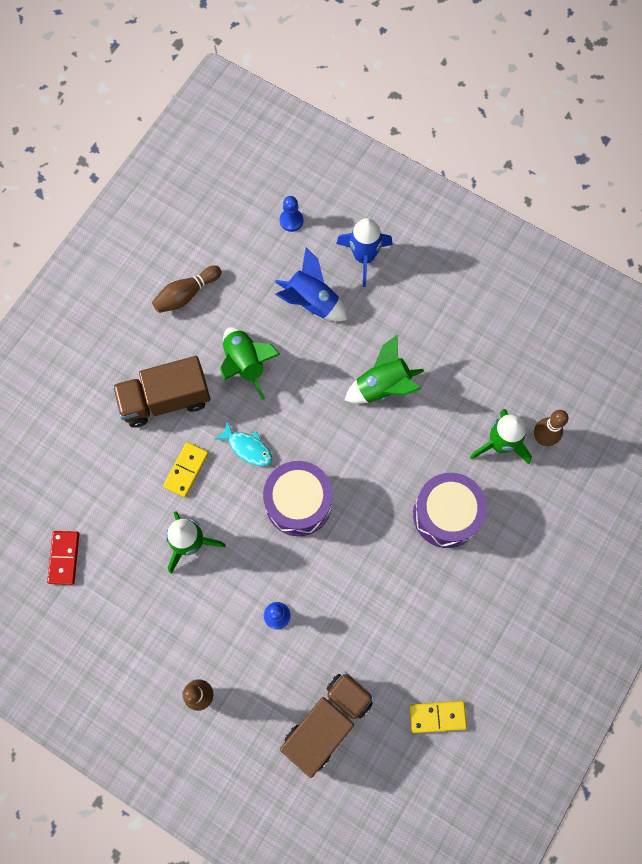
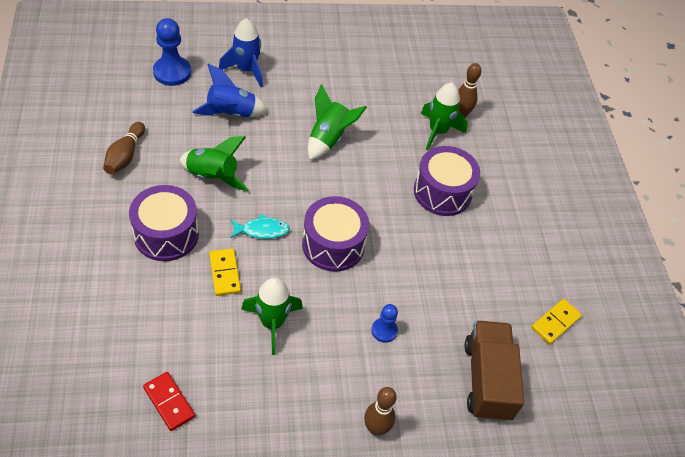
camera: 45 degrees left, 20 degrees down
brown truck [112,356,210,427] -> purple drum [129,185,199,261]
blue pawn [280,196,303,232] -> blue pawn [153,18,191,86], size x1.75

